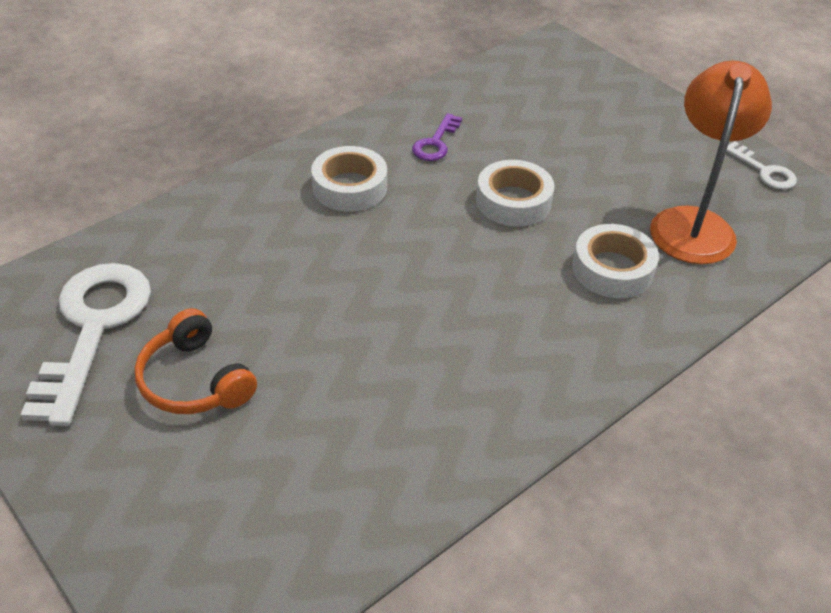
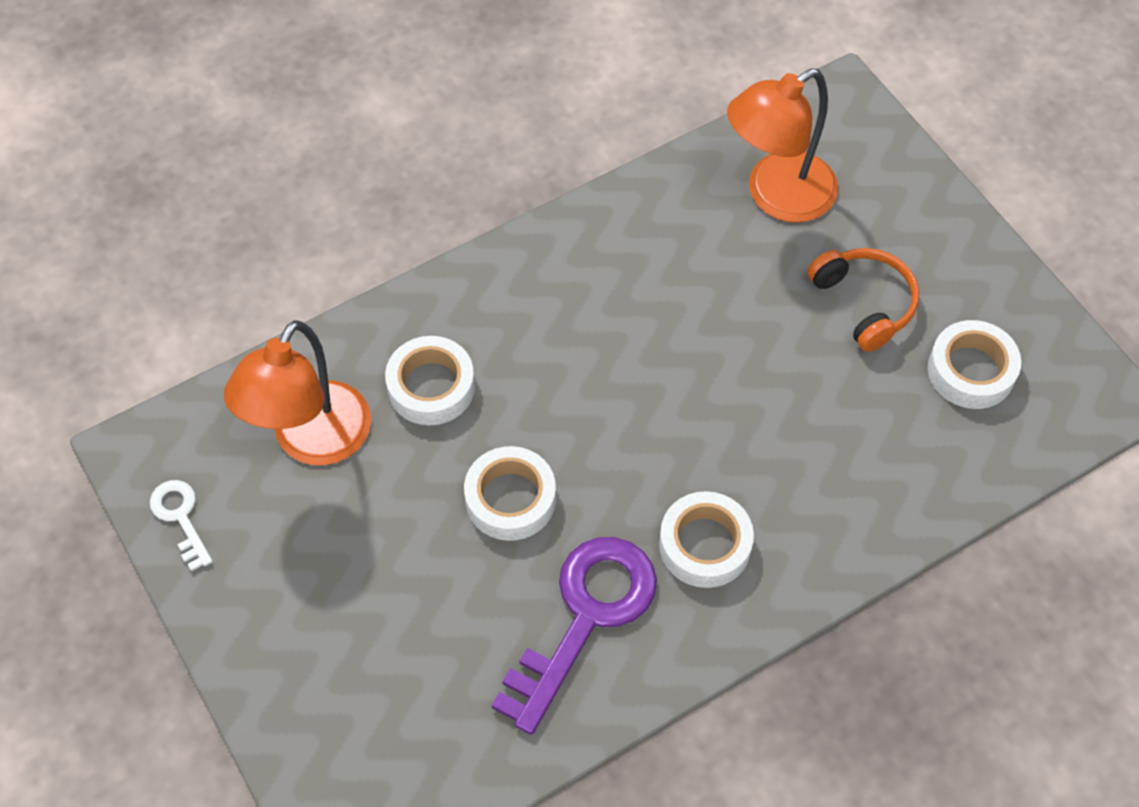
camera: 170 degrees left, 15 degrees up
white key [20,263,151,426] -> white tape [928,320,1021,409]
purple key [412,113,462,161] -> purple key [492,537,657,735], size x2.08
none -> orange lamp [727,69,838,223]

